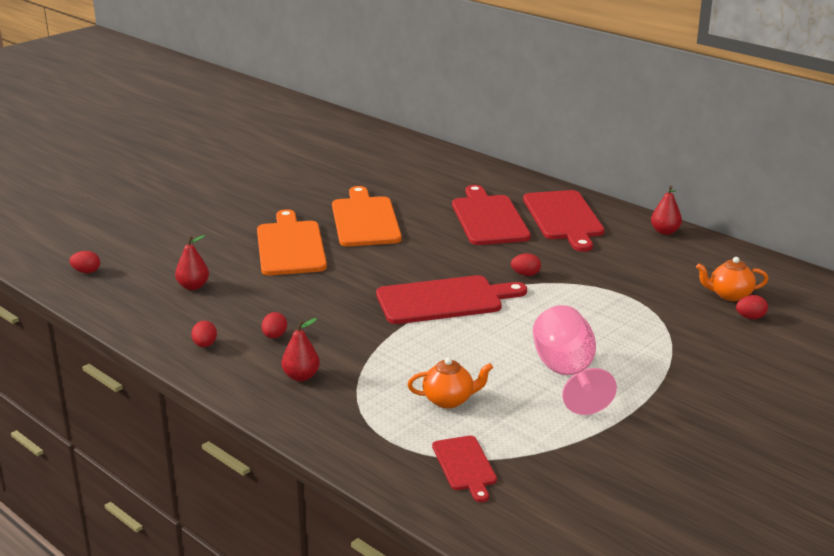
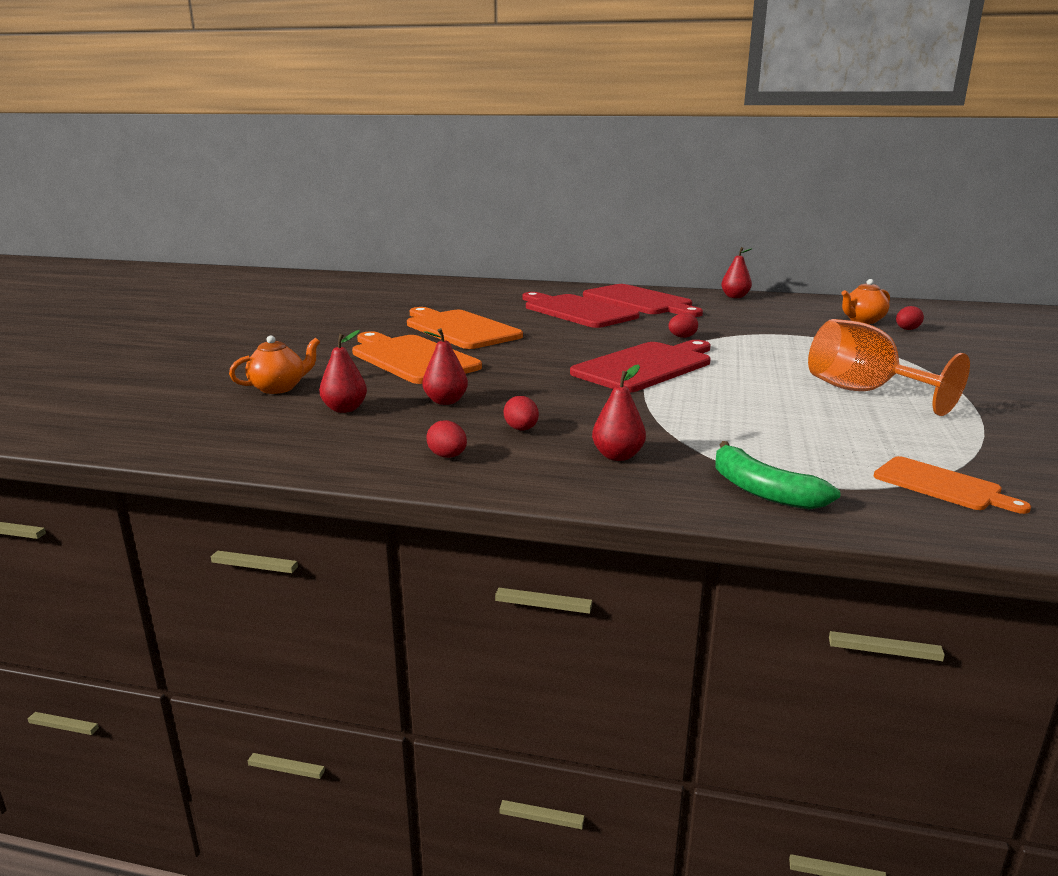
camera: 30 degrees left, 5 degrees down
red egg [69,251,100,273] -> none
orange teapot [407,357,493,409] -> orange teapot moved to [229,335,320,394]
red cutting board [432,436,497,502] -> orange cutting board [874,456,1031,514]
pink goblet [533,305,617,415] -> orange goblet [808,319,970,416]
none -> red pear [422,328,468,405]
none -> green banana [715,441,841,510]

